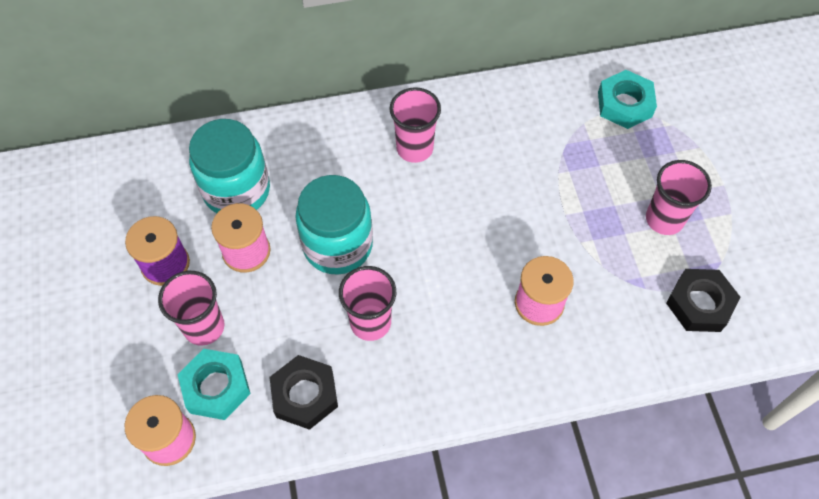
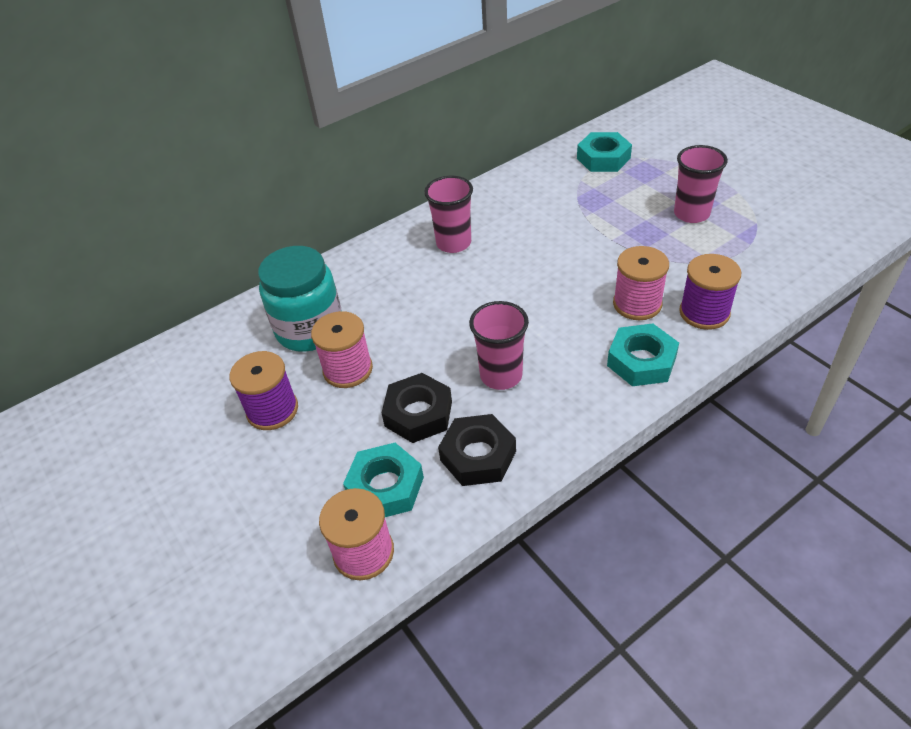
camera: 20 degrees left, 15 degrees down
pink cup [158,271,225,346] -> none
turquoise jar [295,175,373,275] -> none
black nut [666,269,741,332] -> black nut moved to [382,373,452,443]
none -> turquoise nut [607,323,679,386]
none -> purple spool [679,254,741,330]

